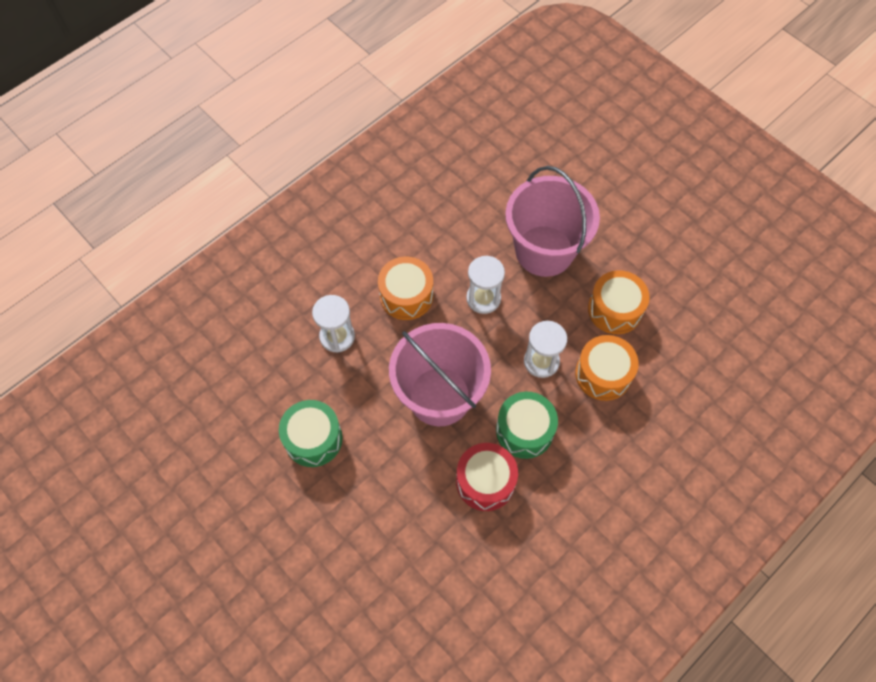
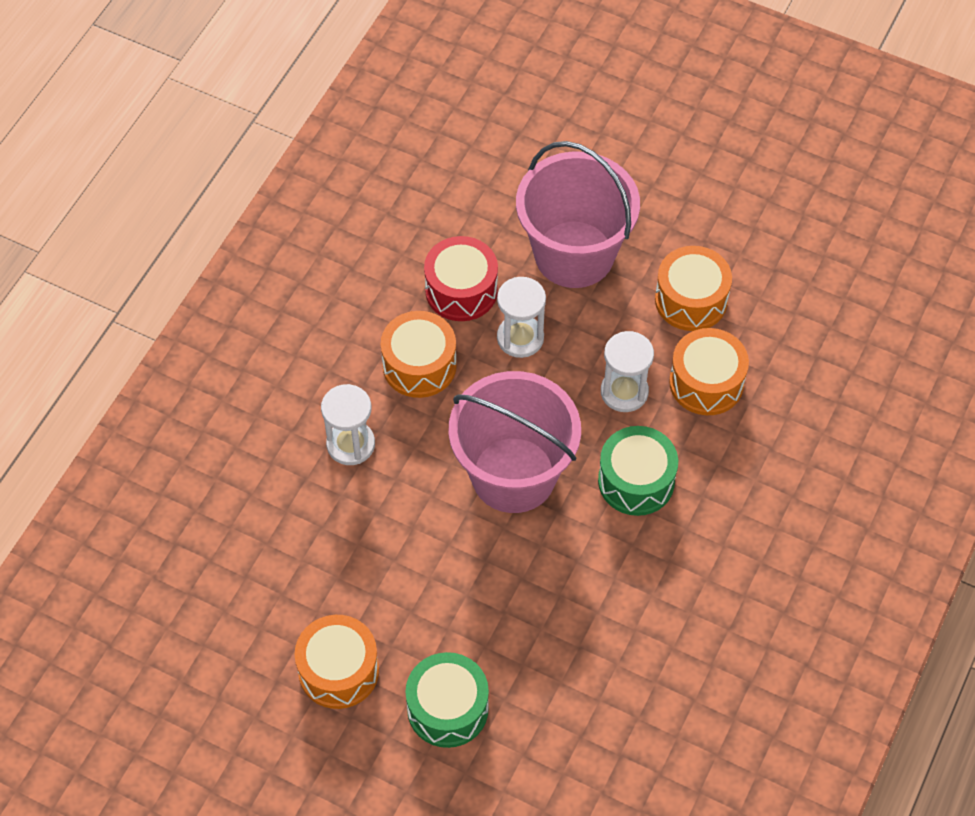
camera: 20 degrees left, 5 degrees down
green drum [279,400,343,467] -> green drum moved to [406,652,489,748]
red drum [456,443,518,511] -> red drum moved to [424,236,498,321]
none -> orange drum [294,615,379,709]

